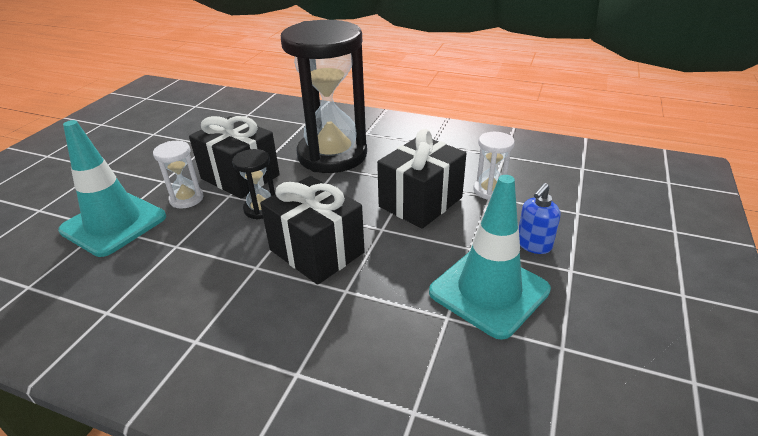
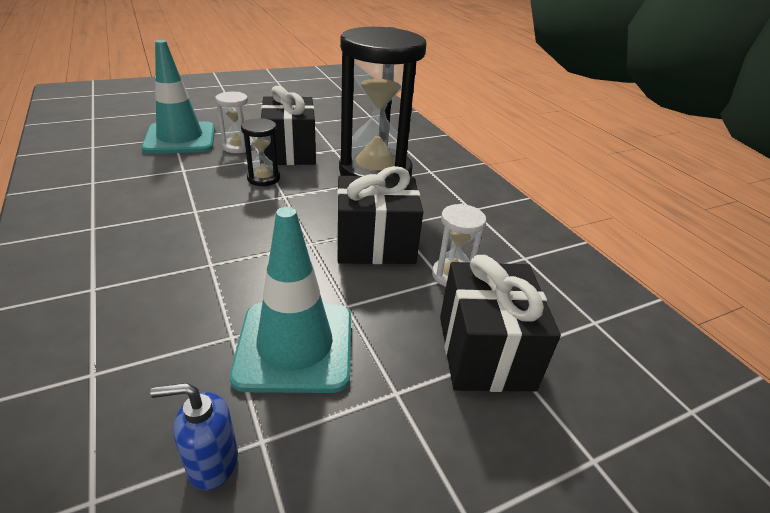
camera: 40 degrees right, 0 degrees up
black gift [260,176,365,285] -> black gift moved to [440,255,561,392]
blue soap dispenser [519,183,560,254] -> blue soap dispenser moved to [150,383,238,490]

